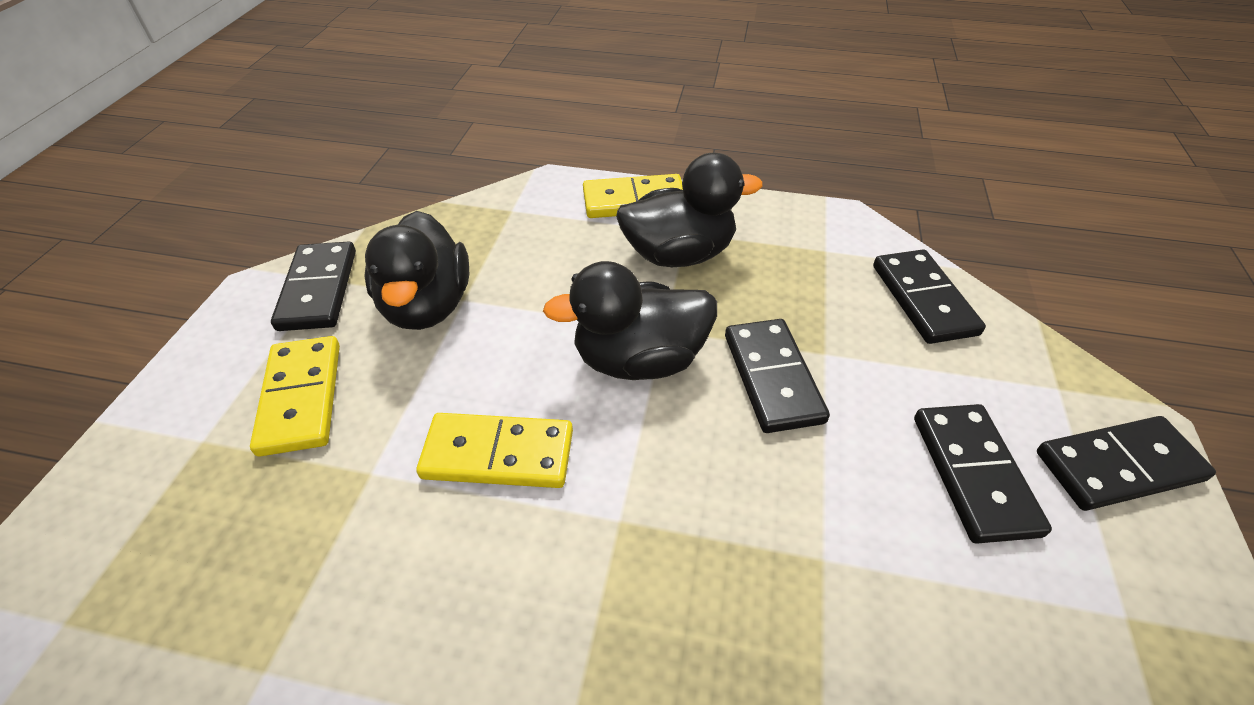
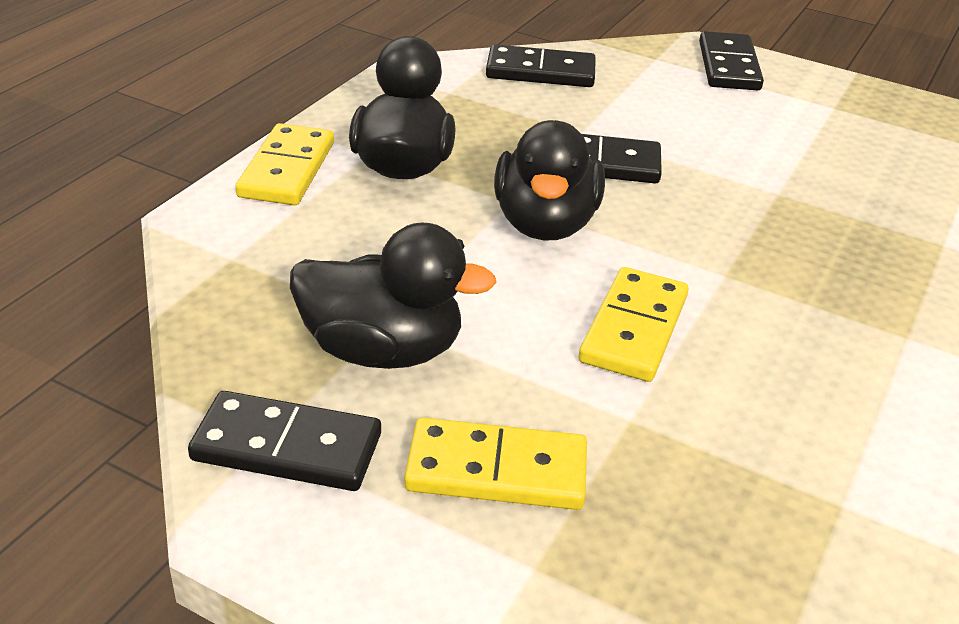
camera: 75 degrees left, 10 degrees down
black domino [914,404,1052,544] -> none

